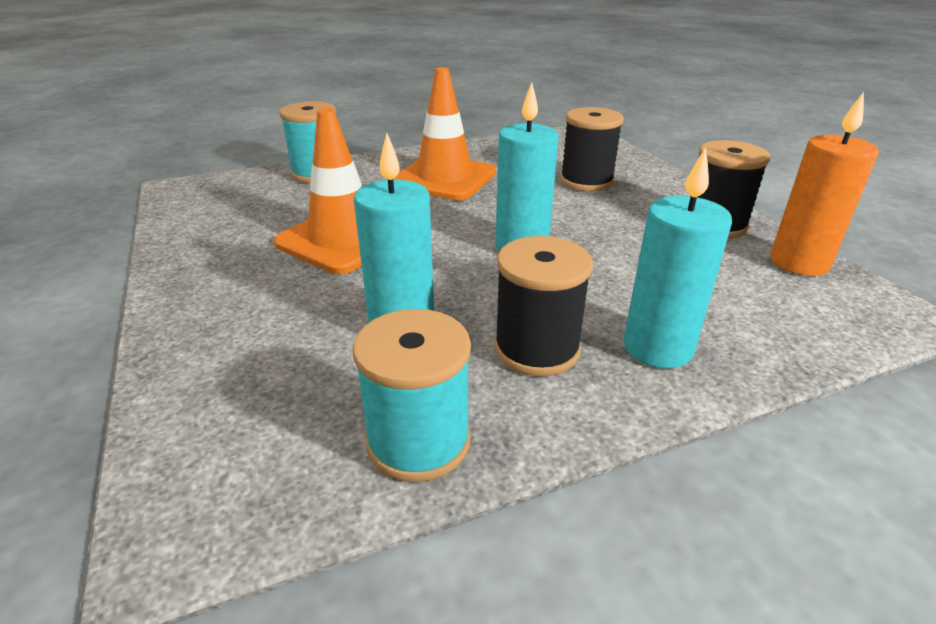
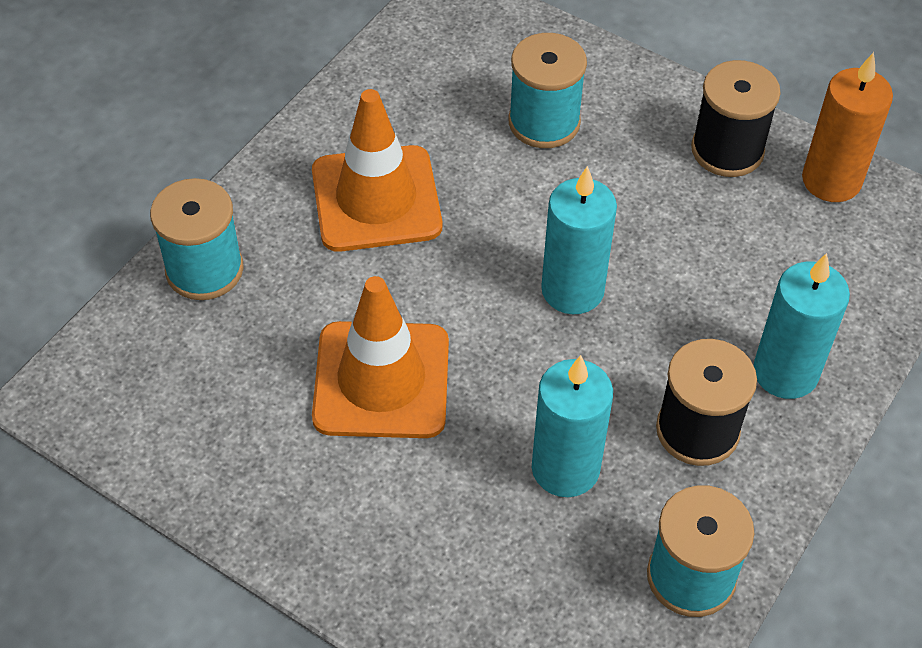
camera: 35 degrees left, 20 degrees up
black spool [560,107,624,191] -> turquoise spool [508,33,587,148]

